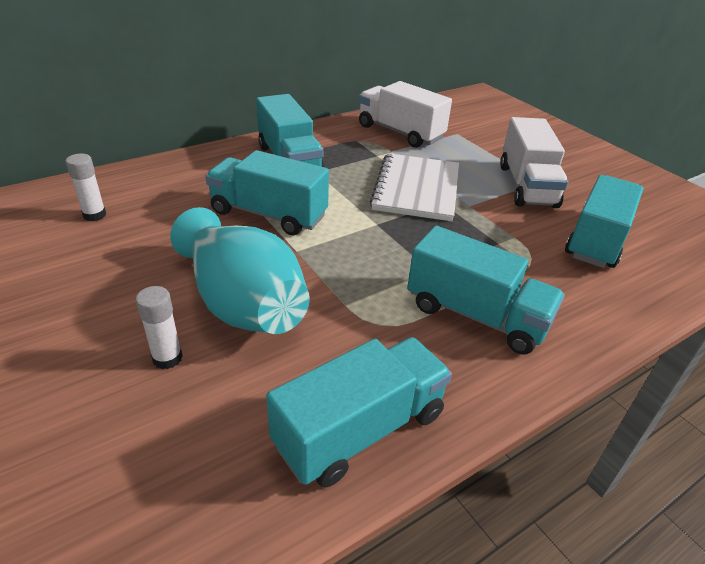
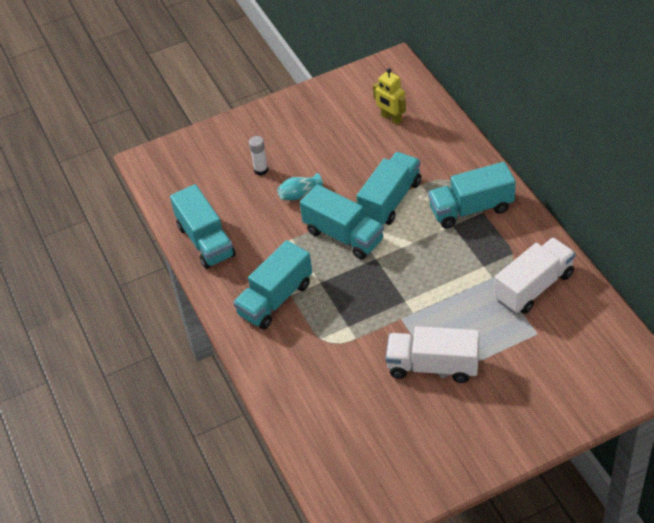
camera: 105 degrees right, 10 degrees up
white glue stick [65,153,106,221] -> yellow robot [373,68,406,125]
turquoise vase [170,207,310,334] -> turquoise vase [277,173,323,200], size x0.43
white notebook [370,153,459,221] -> none
turquoise truck [565,175,643,268] -> turquoise truck moved to [300,184,384,260]

